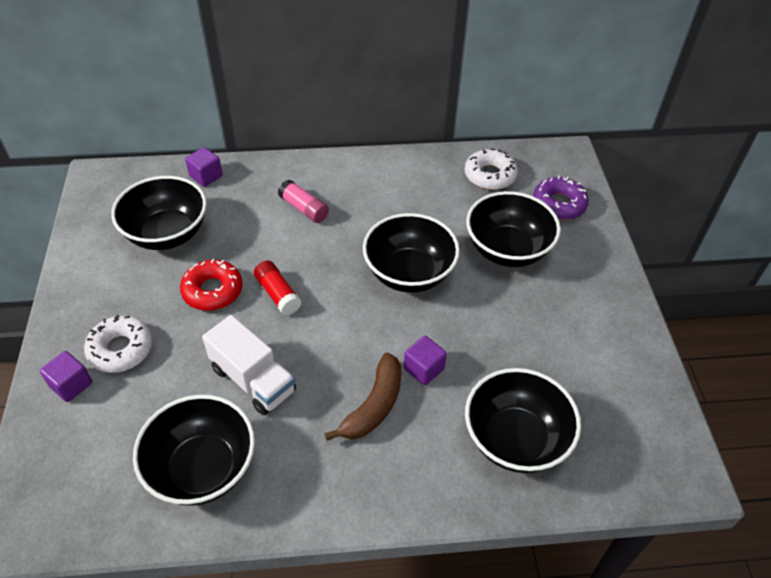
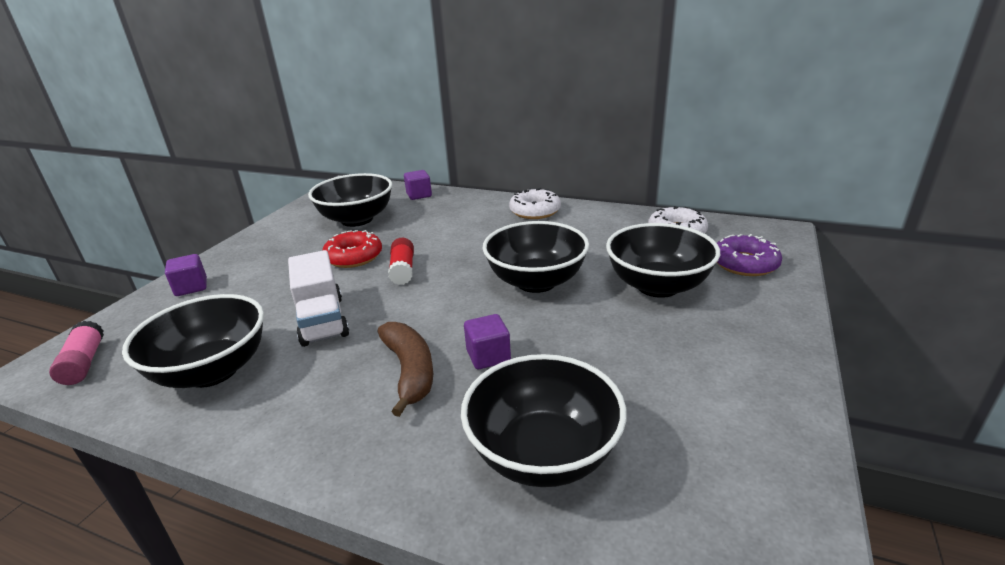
camera: 30 degrees right, 20 degrees down
white donut [84,315,153,373] -> white donut moved to [509,188,561,219]
pink glue stick [278,179,329,223] -> pink glue stick moved to [49,321,104,385]
brown banana [324,353,401,441] -> brown banana turned 75 degrees counterclockwise [378,322,433,417]

